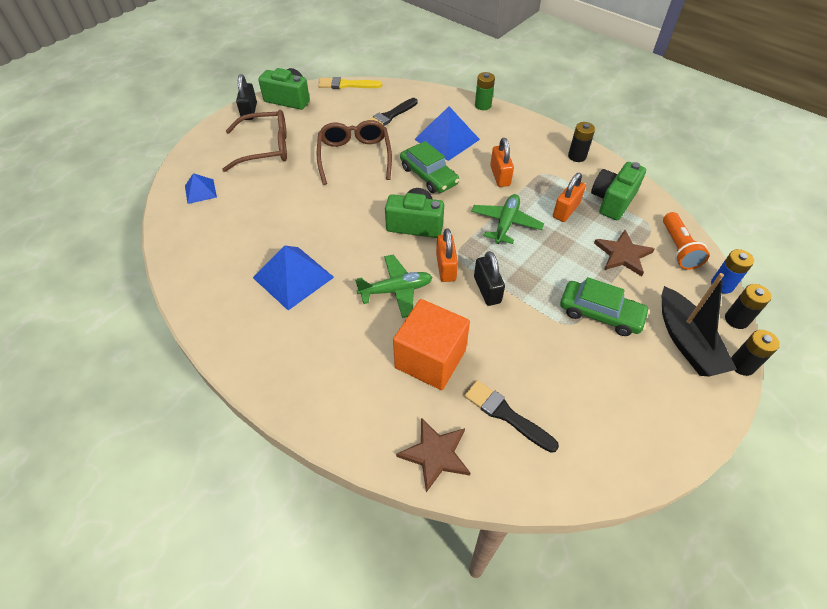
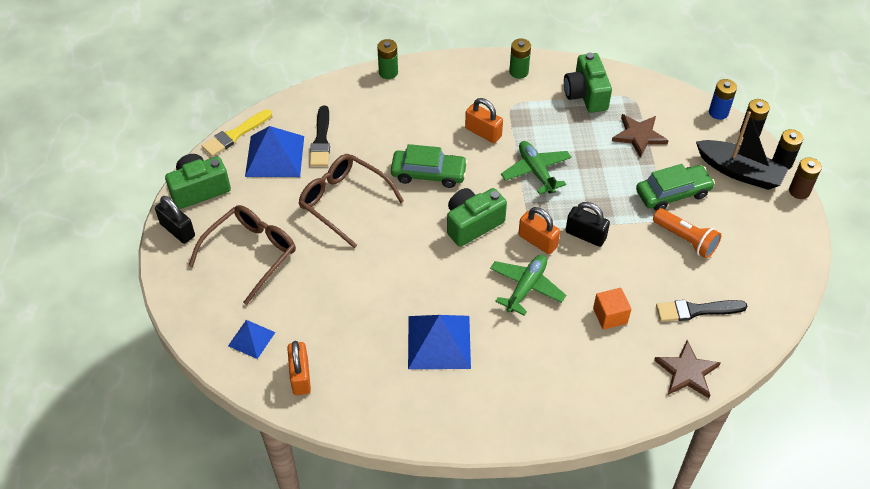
camera: 45 degrees left, 0 degrees up
orange cube [393,299,470,390] -> orange cube [593,288,631,330], size x0.53
blue pyramid [414,106,480,161] -> blue pyramid moved to [245,126,304,177]
orange padlock [553,173,586,222] -> orange padlock moved to [287,341,311,395]
black battery [568,122,595,162] -> green battery [509,38,531,79]
orange flashlight [663,212,709,270] -> orange flashlight moved to [653,208,721,258]
none -> brown battery [789,158,822,199]

